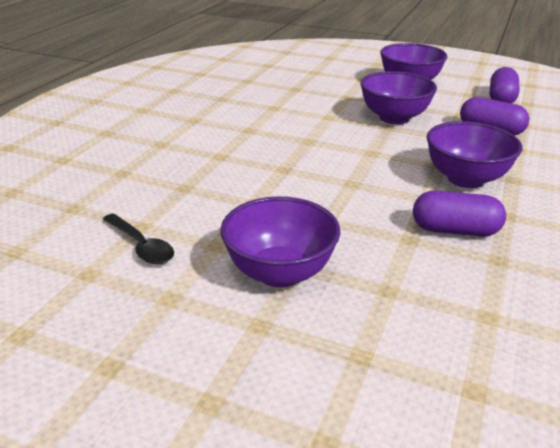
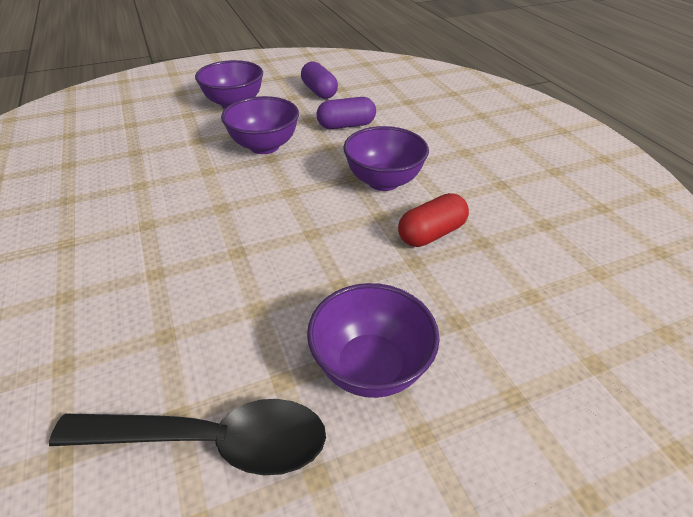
camera: 45 degrees left, 10 degrees up
black spoon [103,213,174,264] -> black spoon [49,399,326,475], size x1.82
purple capsule [413,191,506,237] -> red capsule [398,193,469,247]

